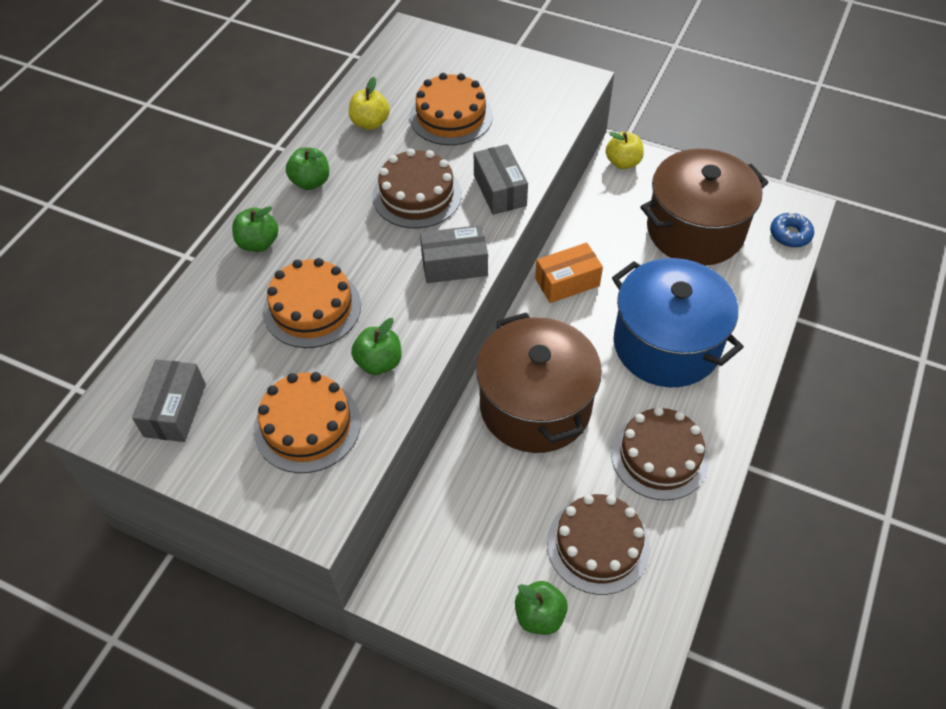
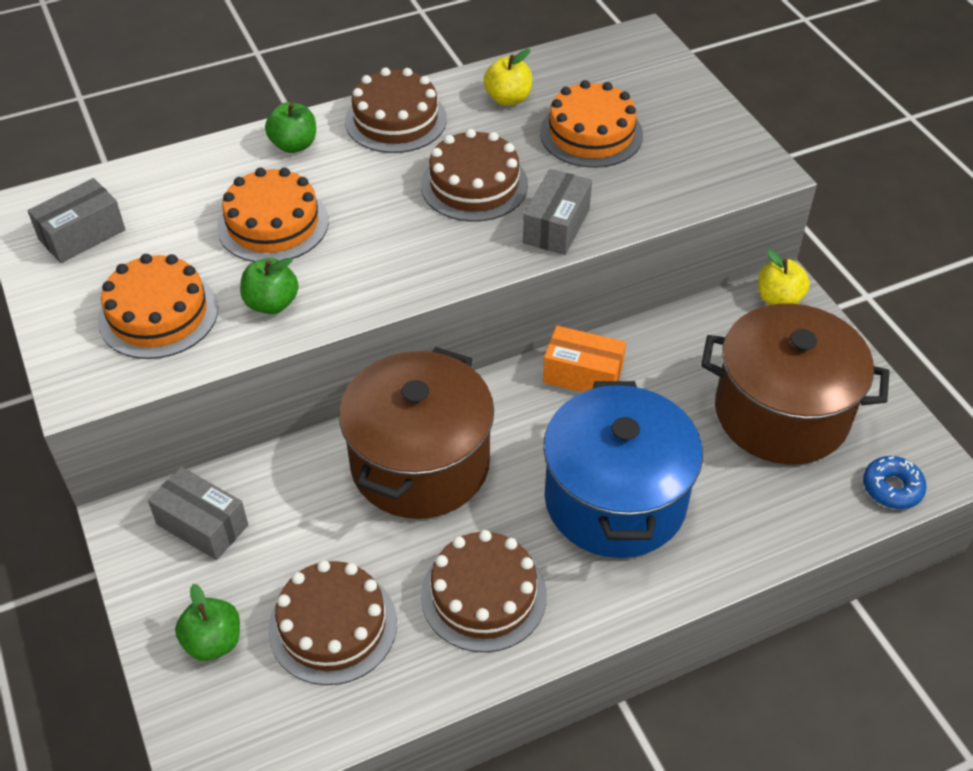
camera: 40 degrees right, 5 degrees down
green apple [286,147,329,190] -> brown cake [345,67,447,153]
grey box [420,225,488,283] -> grey box moved to [148,467,248,560]

